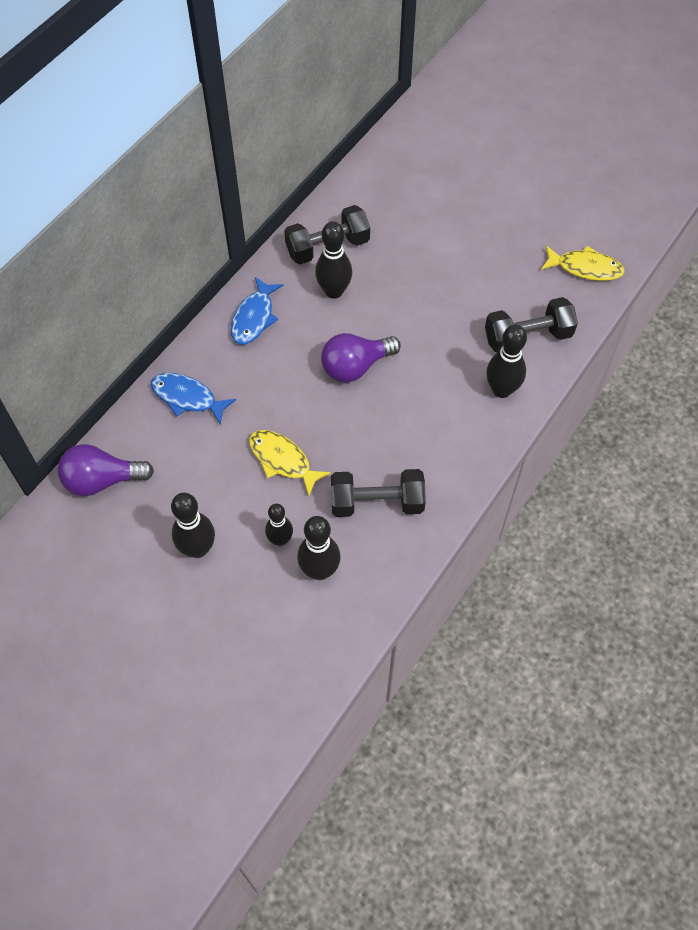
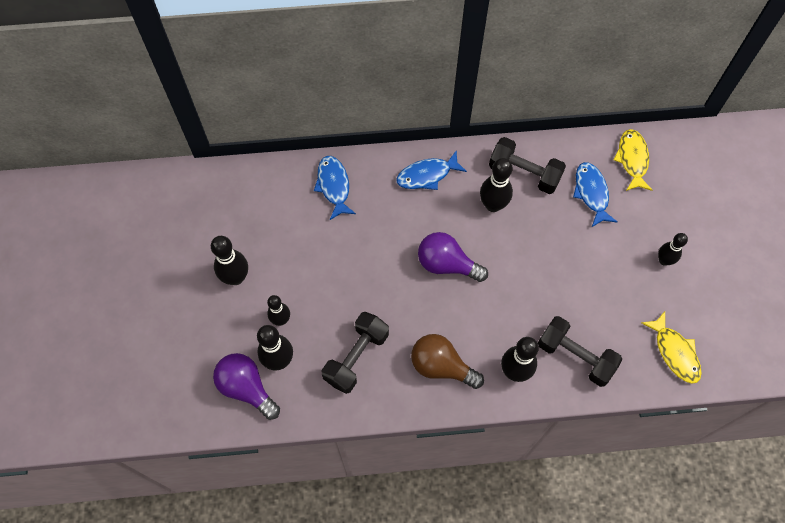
camera: 50 degrees right, 5 degrees up
purple light bulb [58,444,154,496] -> purple light bulb moved to [213,353,280,420]
yellow fish [249,430,331,496] -> yellow fish moved to [613,129,652,191]
black dumbbell [331,469,426,517] -> black dumbbell turned 75 degrees clockwise [322,312,389,394]
none -> brown light bulb [411,334,484,389]
none -> blue fish [573,162,617,228]
none -> black bowling pin [658,233,688,266]

